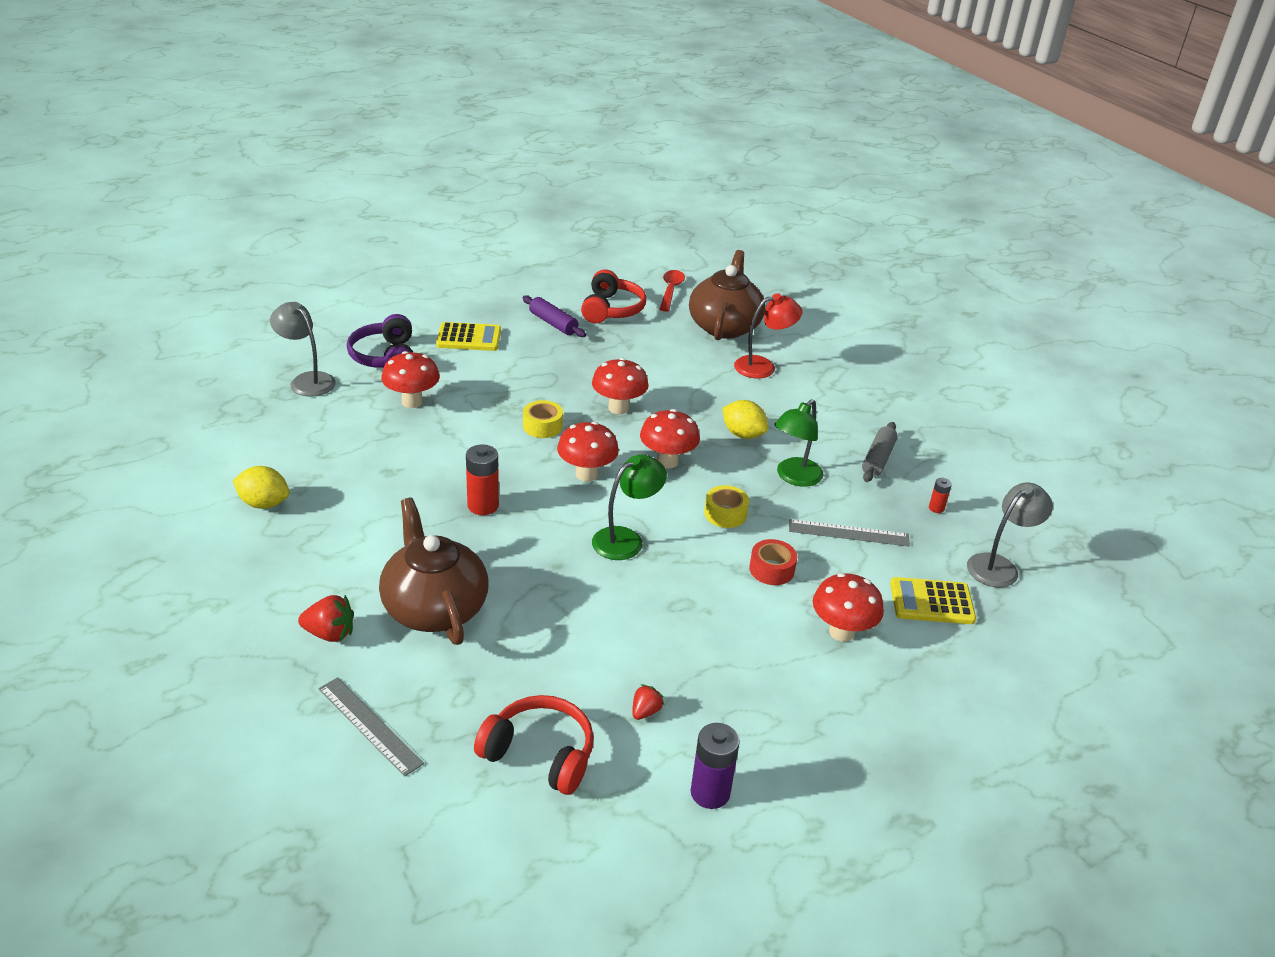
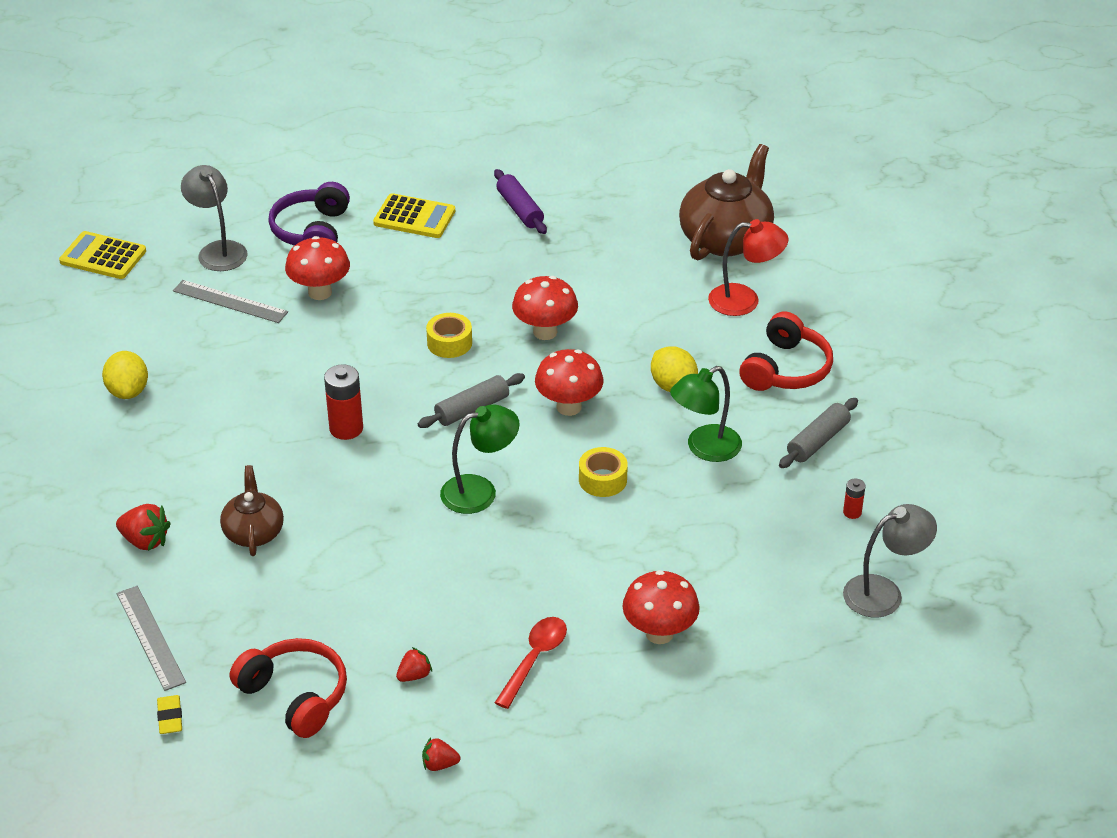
camera: 20 degrees right, 5 degrees up
yellow lemon [233,466,290,509] -> yellow lemon turned 45 degrees clockwise [102,351,148,399]
brown teapot [379,498,488,645] -> brown teapot [220,465,284,556], size x0.57
red mushroom [557,421,619,482] -> grey rolling pin [418,373,525,428]
red headphones [581,270,646,323] -> red headphones moved to [739,311,833,391]
red spoon [659,270,685,312] -> red spoon moved to [495,617,567,709]
purple battery [691,723,740,809] -> red strawberry [422,737,460,771]
red tape [749,539,797,585] -> none
grey ruler [789,519,910,546] -> grey ruler moved to [173,280,288,323]
yellow calculator [890,577,976,624] -> yellow calculator moved to [59,231,146,279]
none -> yellow eraser [157,695,182,734]

